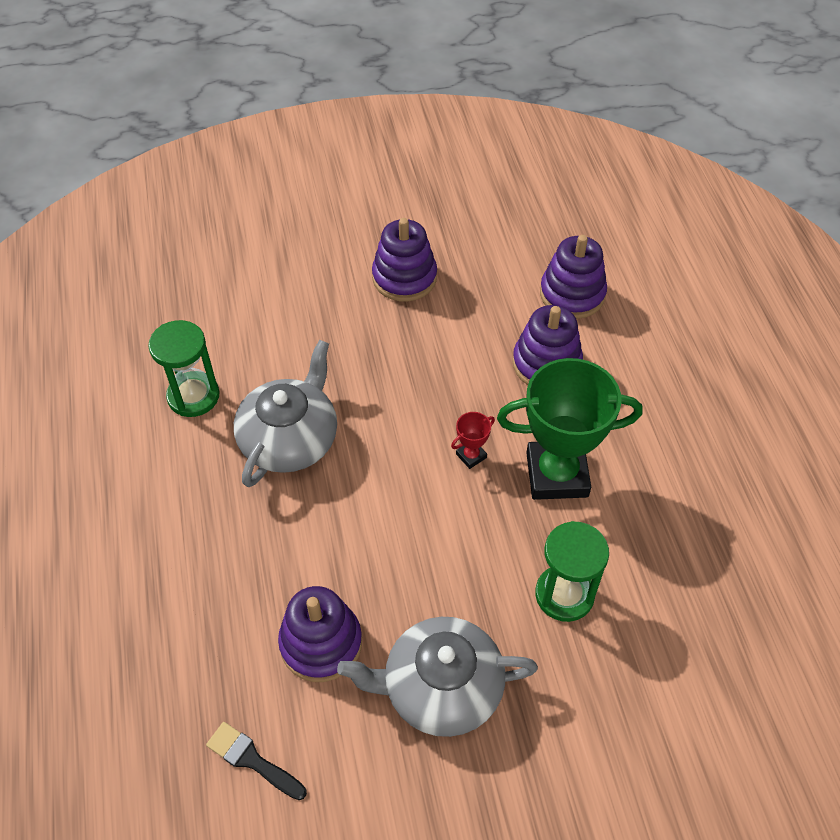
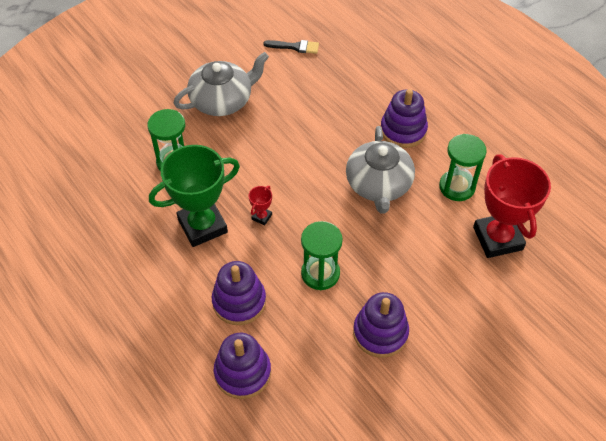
camera: 155 degrees right, 0 degrees up
purple stacking toy [278,586,362,682] -> purple stacking toy moved to [381,89,428,148]
none -> green hourglass [301,221,343,290]
none -> red trophy [473,154,551,258]

